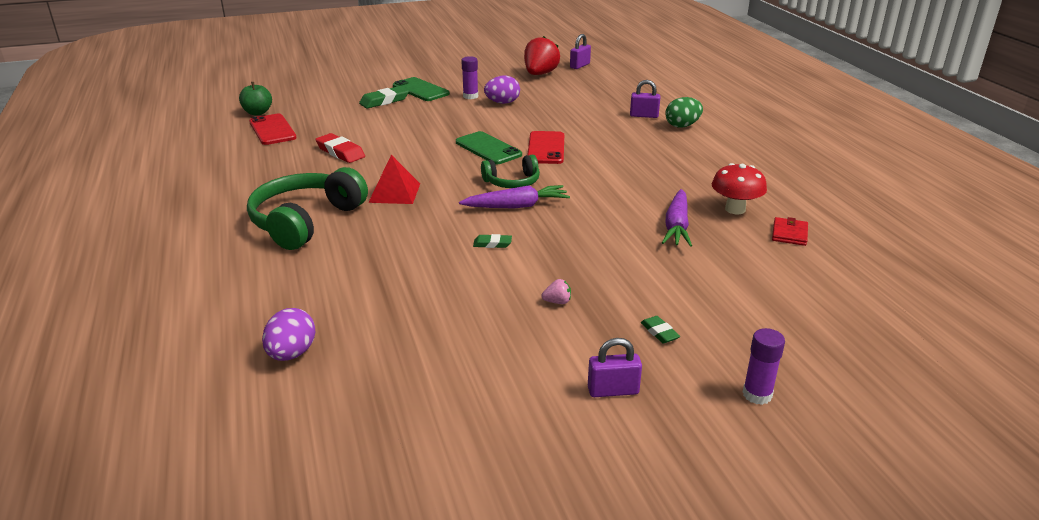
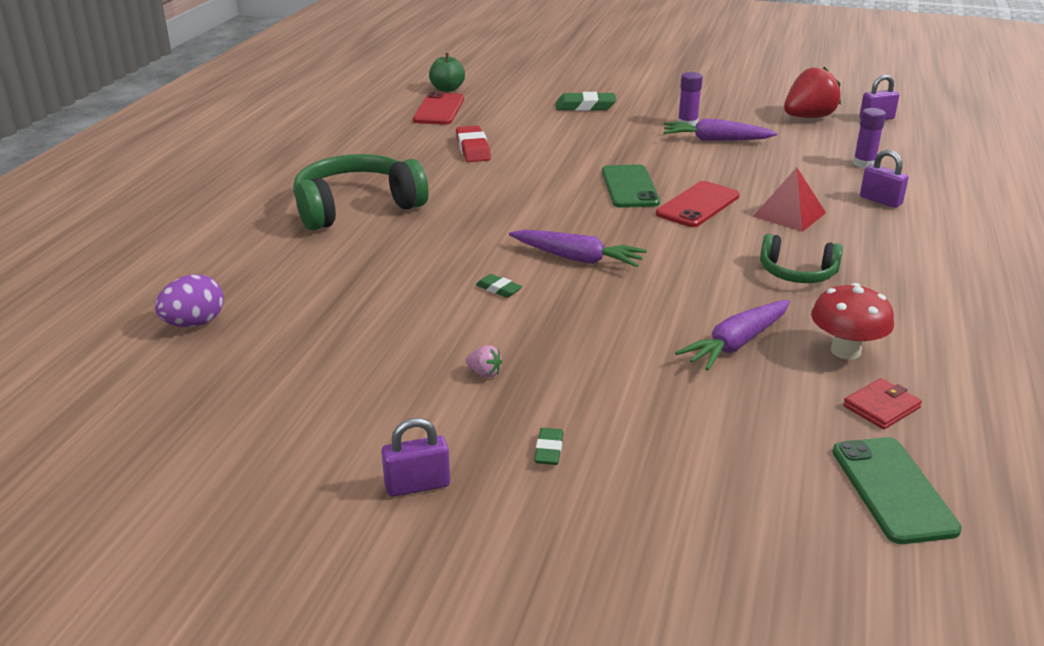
camera: 35 degrees right, 0 degrees up
red pyramid [368,155,420,204] -> red pyramid moved to [753,167,826,232]
green phone [393,77,450,101] -> green phone moved to [833,437,962,544]
green headphones [481,155,540,188] -> green headphones moved to [760,234,843,283]
purple egg [484,76,520,104] -> purple carrot [663,118,778,141]
purple padlock [588,338,642,397] -> purple padlock turned 45 degrees counterclockwise [381,418,450,497]
green egg [665,97,703,128] -> none
purple glue stick [743,328,785,405] -> purple glue stick moved to [853,108,886,168]

